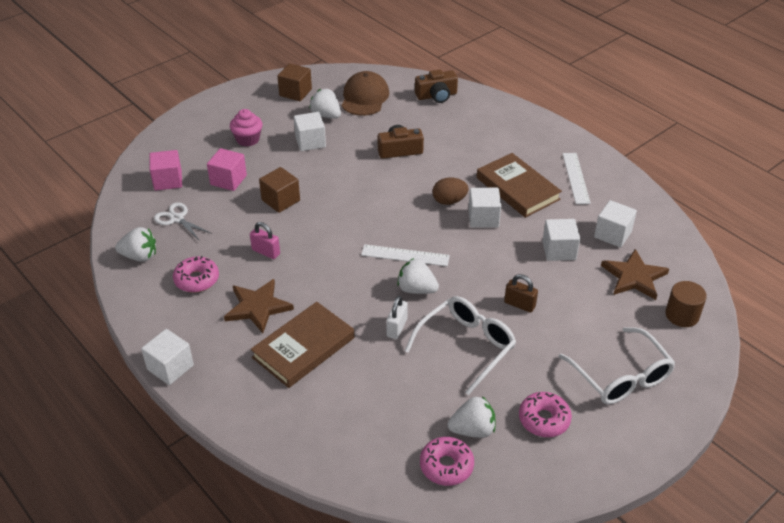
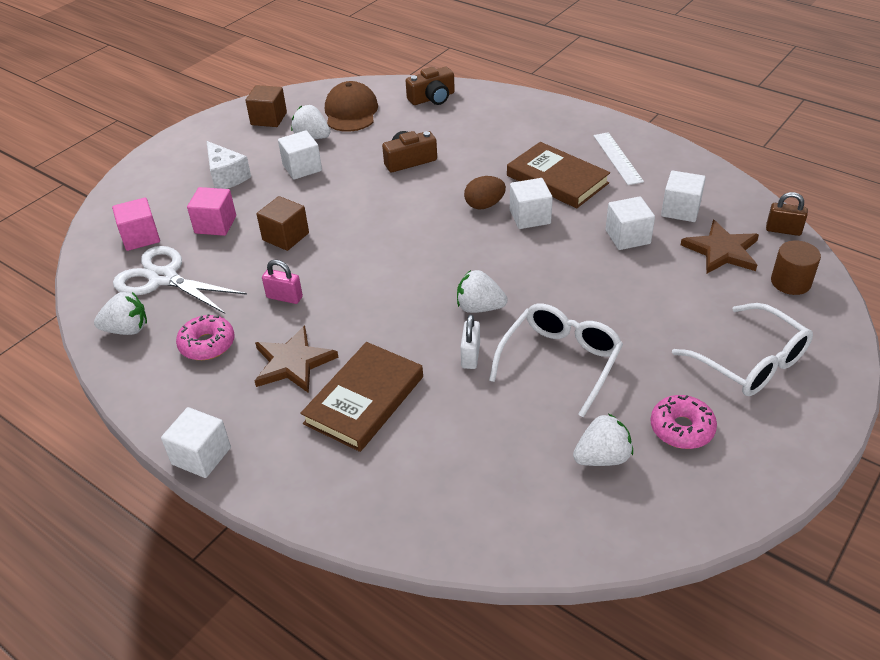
camera: 10 degrees left, 0 degrees up
white scissors [154,202,212,241] -> white scissors [113,246,247,314], size x1.70
pink cupcake [230,109,262,147] -> white cheese [206,141,251,189]
white ruler [361,244,450,266] -> none
pink donut [420,437,474,486] -> none
brown padlock [504,274,538,313] -> brown padlock moved to [766,192,808,236]

